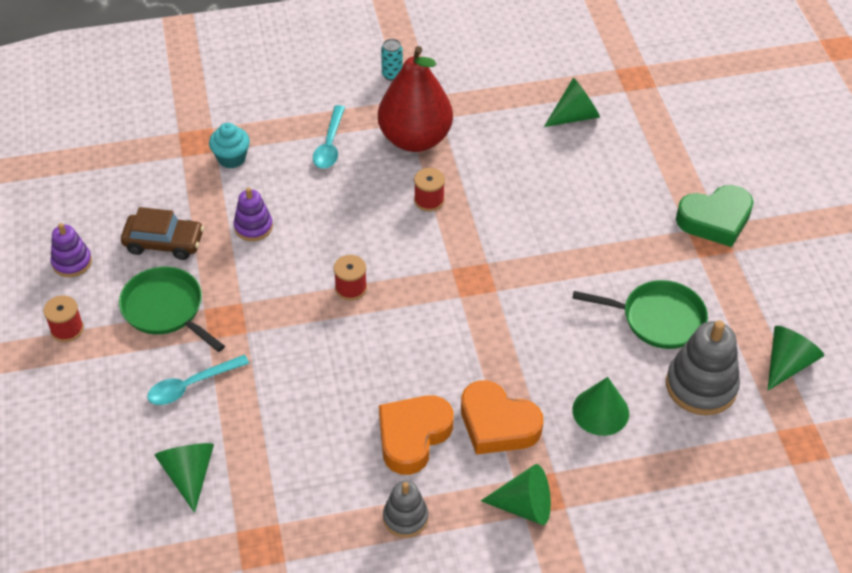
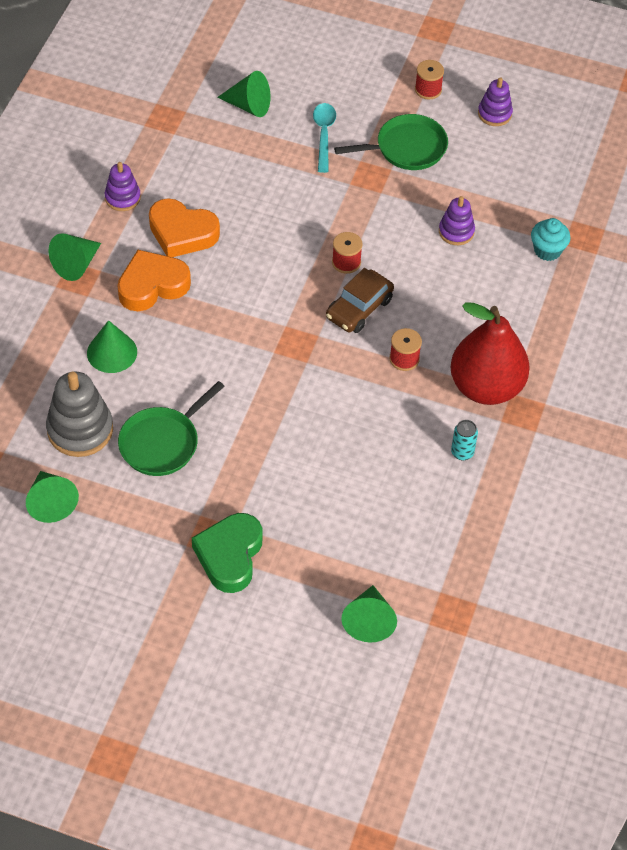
camera: 120 degrees right, 5 degrees up
brown car [121,207,204,260] -> brown car moved to [326,268,394,333]
turquoise spoon [313,105,345,169] -> none
orange heart [379,395,454,475] -> orange heart turned 135 degrees clockwise [149,198,220,257]
turquoise can [381,39,403,81] -> turquoise can moved to [451,420,478,460]
grey stacking toy [383,481,428,538] -> purple stacking toy [105,162,141,211]
green cone [544,78,600,127] -> green cone moved to [341,585,397,642]

